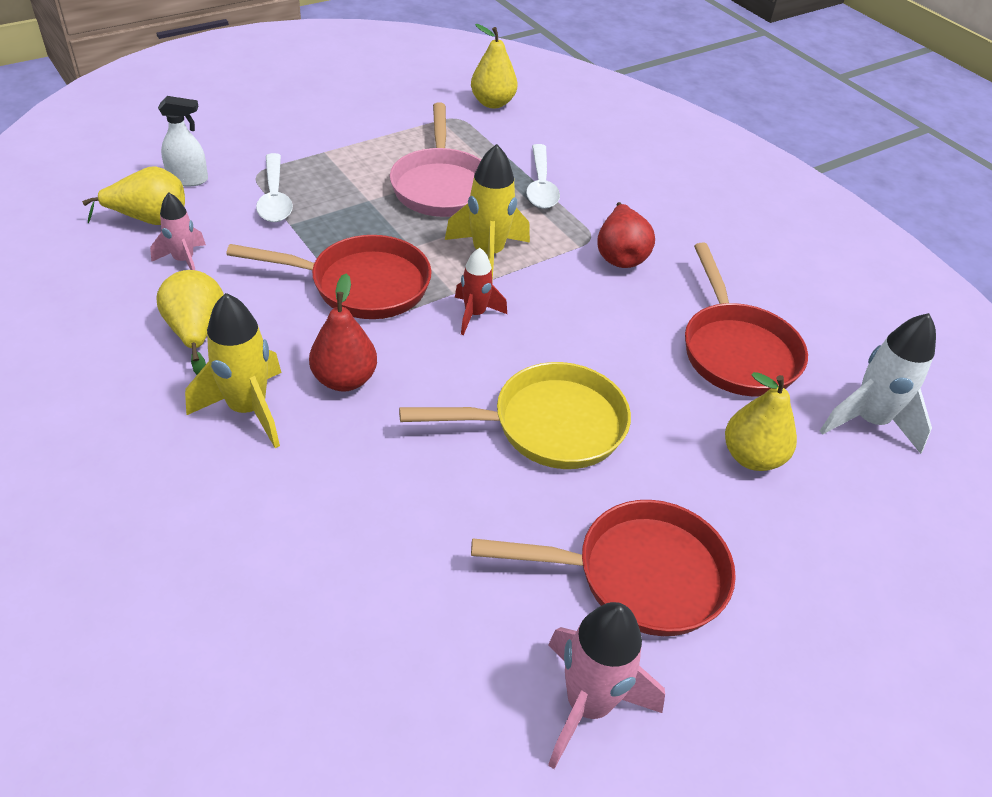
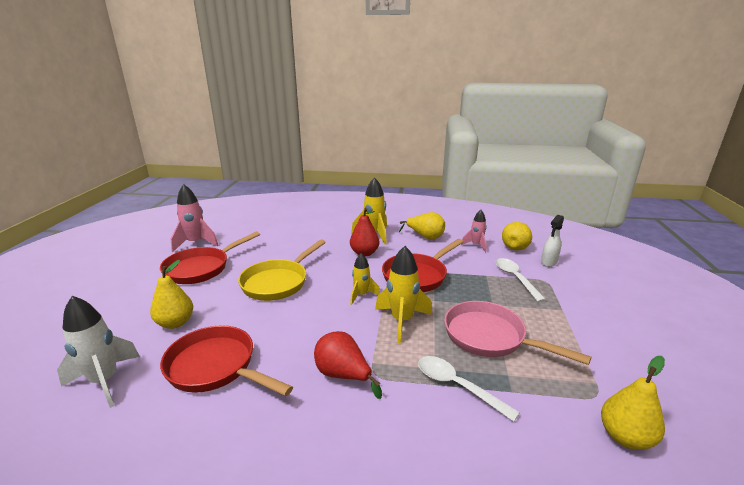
camera: 135 degrees right, 20 degrees down
white spoon [256,153,293,222] -> white spoon turned 45 degrees clockwise [496,258,546,302]
red rocket [455,248,507,335] -> yellow rocket [350,253,380,305]

